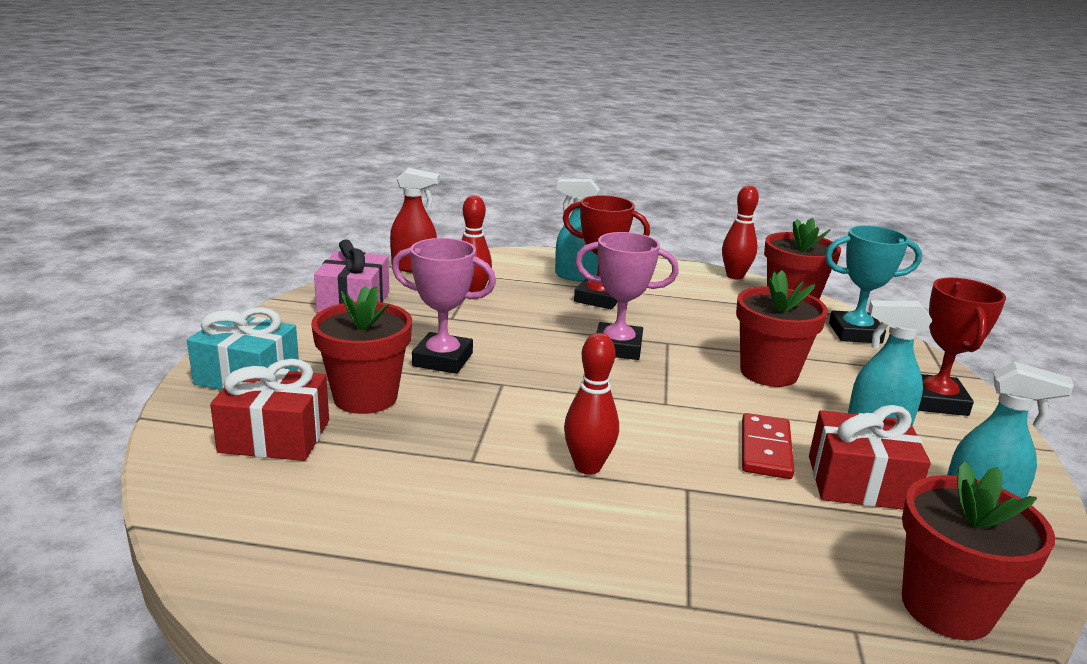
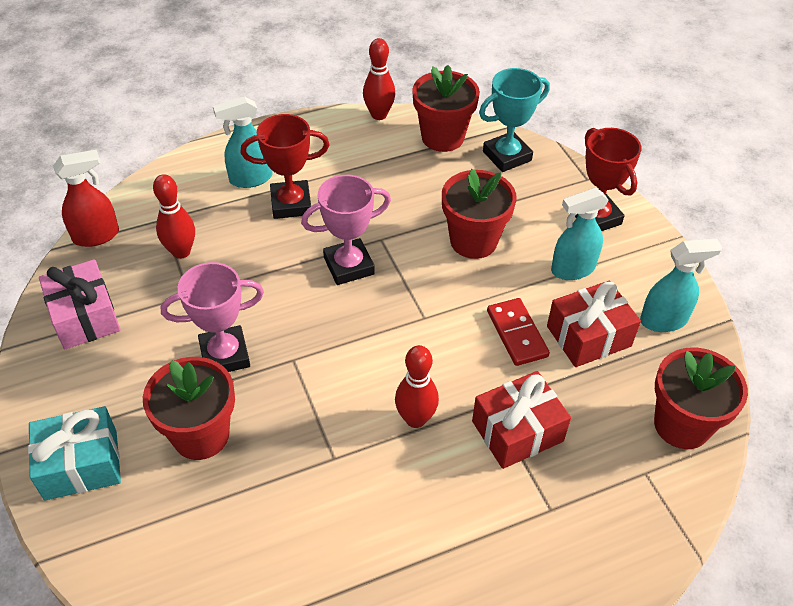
camera: 30 degrees left, 25 degrees up
red gift [210,359,329,461] -> red gift moved to [472,371,571,469]

